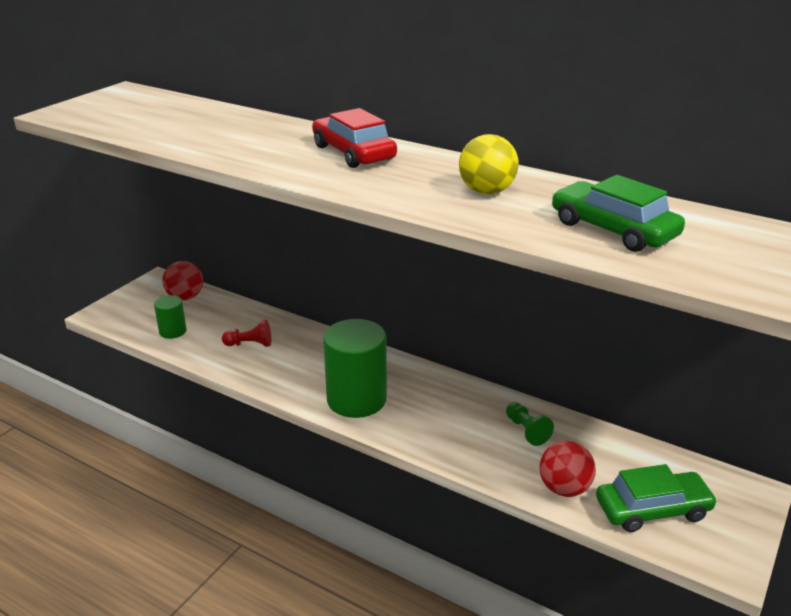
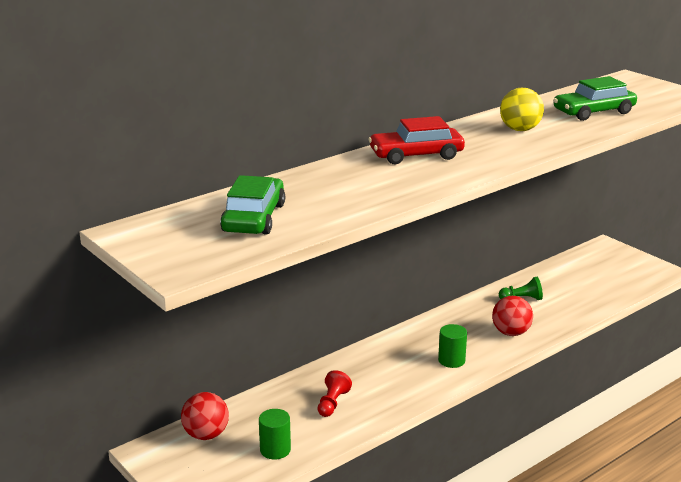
camera: 70 degrees left, 5 degrees down
green cylinder [323,319,387,418] -> green cylinder [438,324,467,368], size x0.50
red ball [539,441,596,497] -> red ball moved to [492,296,533,336]
green car [596,464,718,532] -> green car moved to [220,175,285,235]

